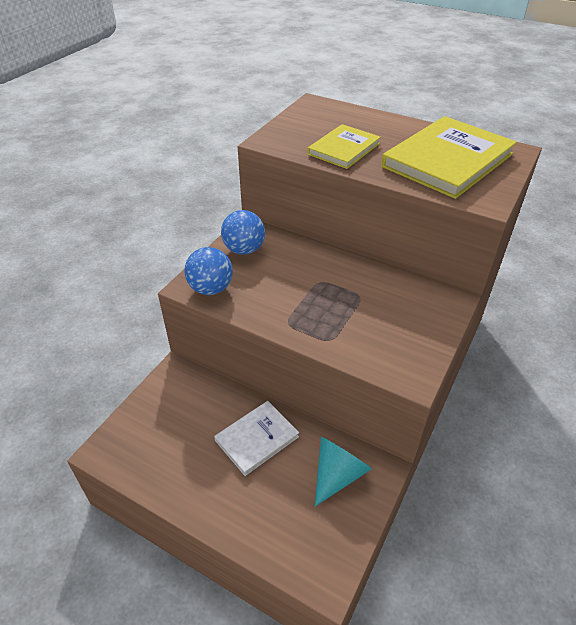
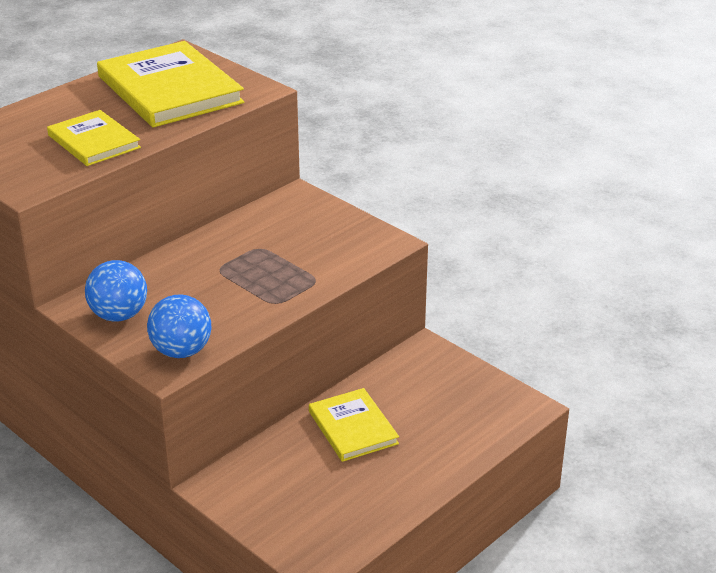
camera: 75 degrees left, 10 degrees down
white book [214,401,299,476] -> yellow book [309,388,399,462]
turquoise cone [315,437,372,506] -> none

